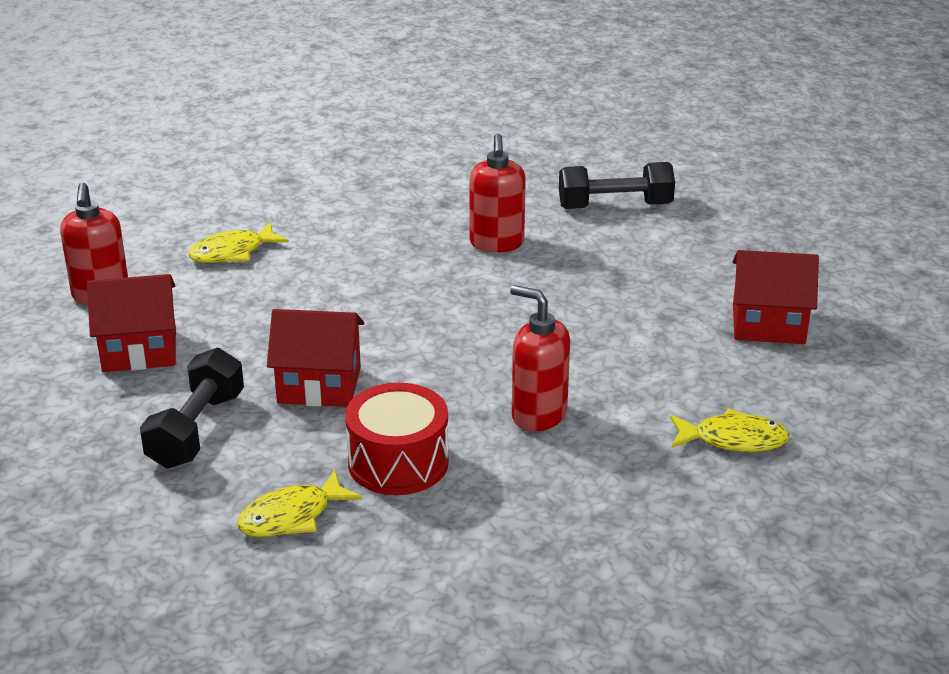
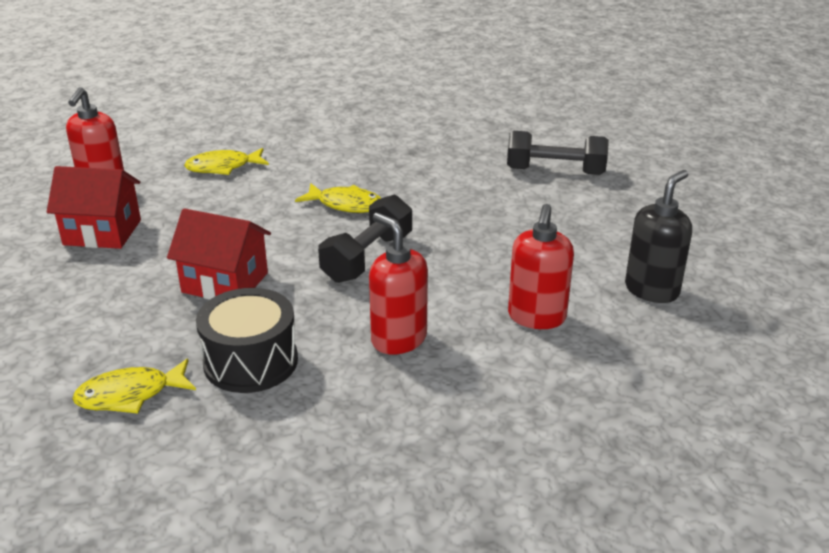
camera: 15 degrees right, 0 degrees up
black dumbbell [140,348,244,468] -> black dumbbell moved to [318,194,412,283]
red drum [345,383,449,495] -> black drum [196,288,298,393]
red soap dispenser [469,134,526,253] -> red soap dispenser moved to [508,204,574,329]
yellow fish [670,409,789,452] -> yellow fish moved to [295,183,381,213]
red house [733,250,819,344] -> black soap dispenser [625,170,692,303]

